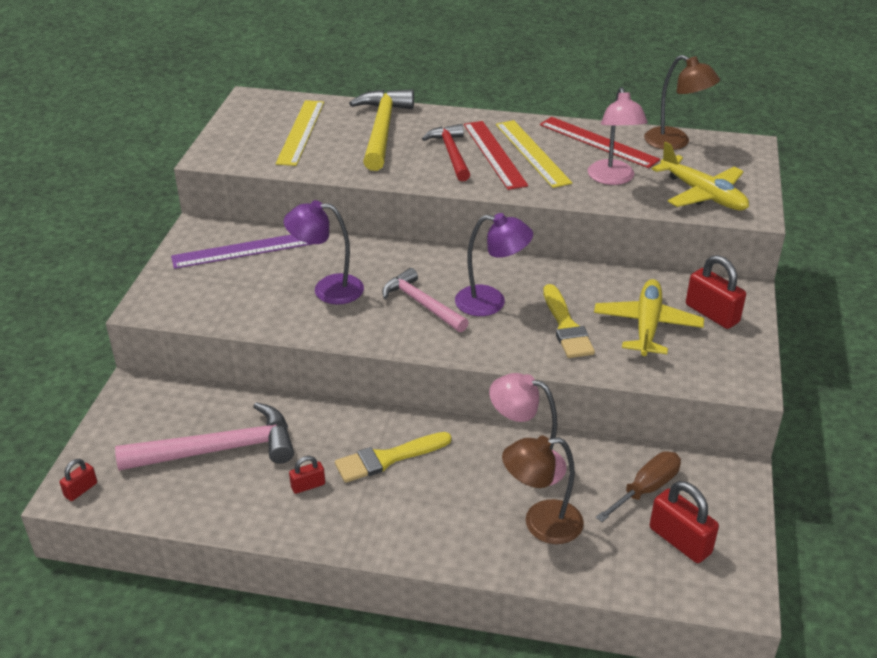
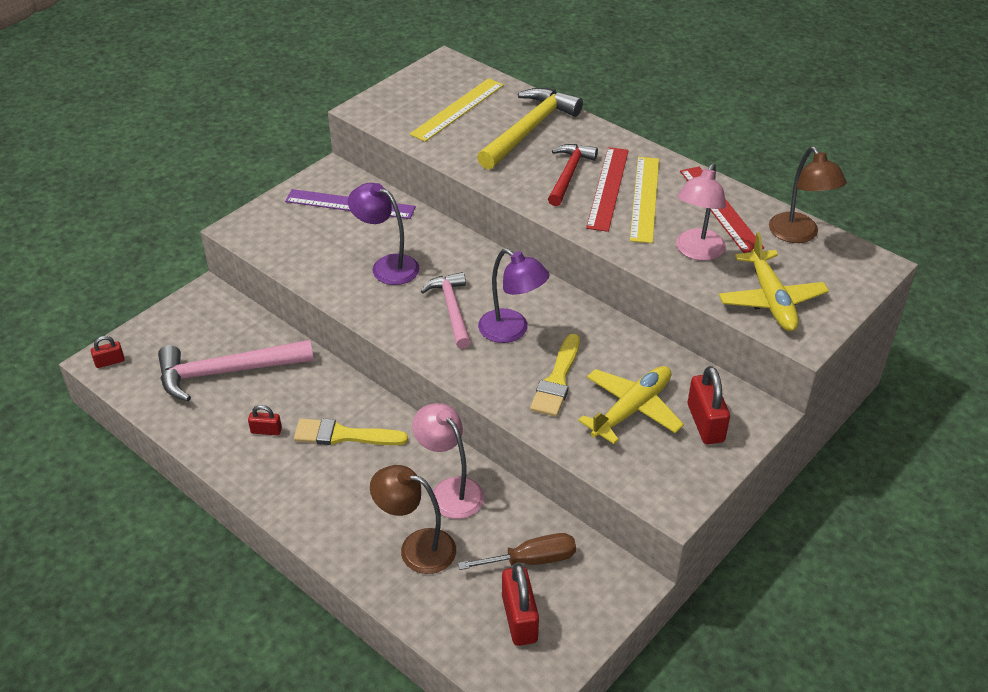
camera: 30 degrees right, 5 degrees up
pink hammer [115,402,294,471] -> pink hammer turned 150 degrees clockwise [158,340,314,401]

